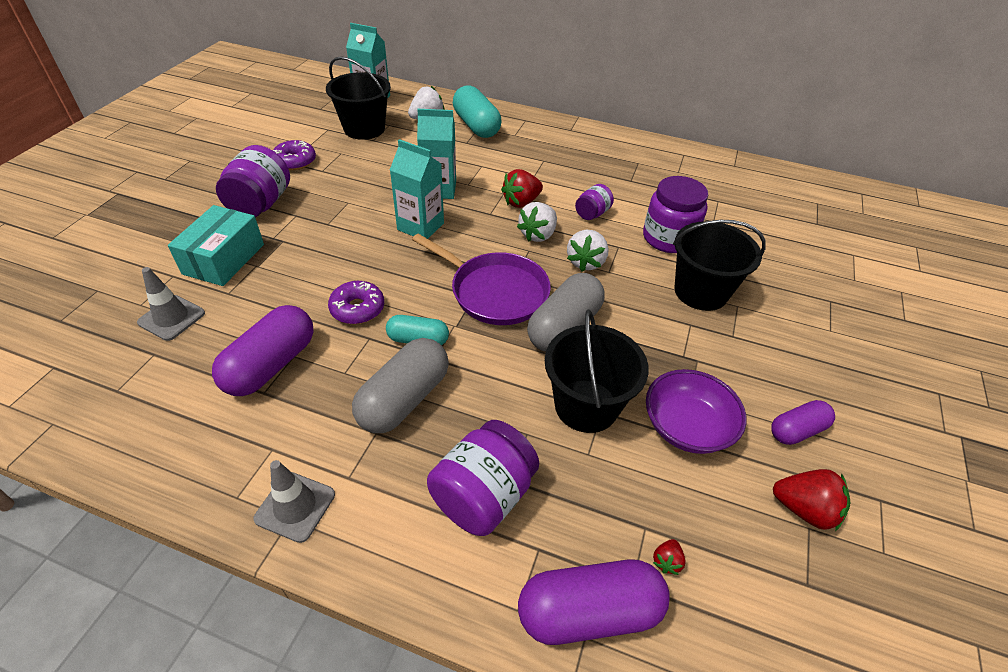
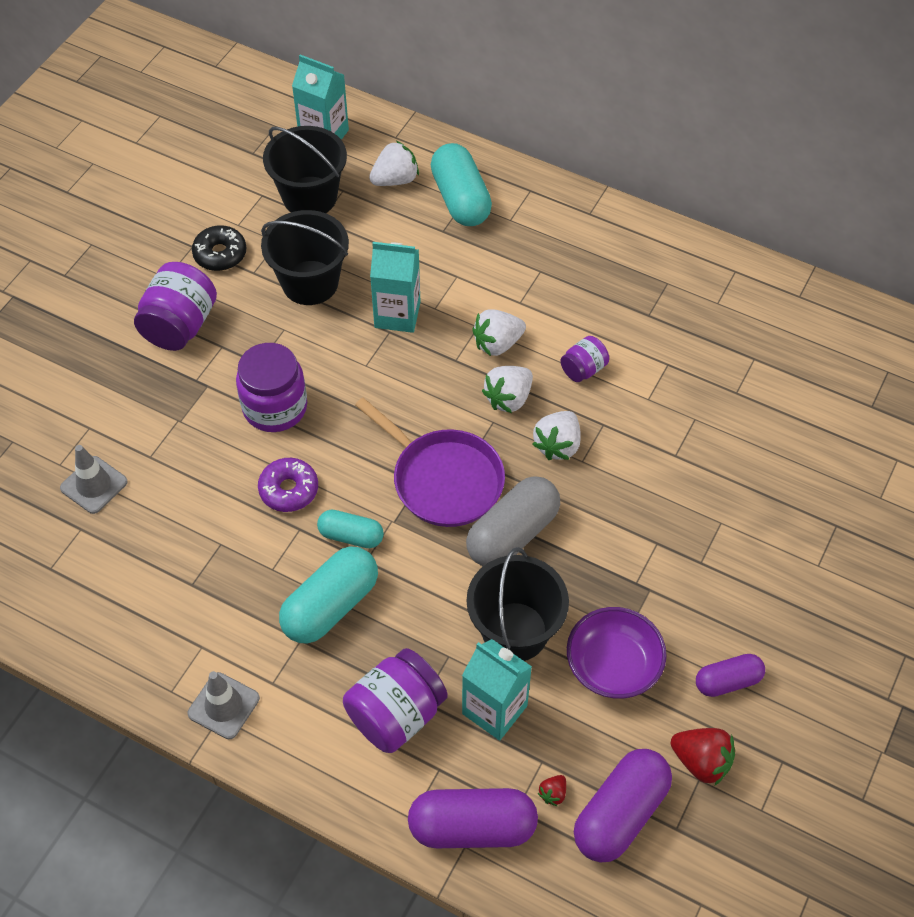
camera: 10 degrees right, 10 degrees up
turquoise box [168,205,264,286] -> none
purple capsule [212,305,314,396] -> purple capsule moved to [574,749,672,862]
purple donut [273,140,316,170] -> black donut [192,225,246,271]
grey capsule [352,338,449,433] -> turquoise capsule [279,546,378,644]
turquoise carton [390,139,444,239] -> turquoise carton moved to [462,639,532,741]
red strawberry [501,169,543,208] -> white strawberry [472,309,526,356]
purple jar [643,176,708,253] -> purple jar moved to [236,343,307,432]
black bucket [673,220,766,311] -> black bucket moved to [261,210,349,305]

